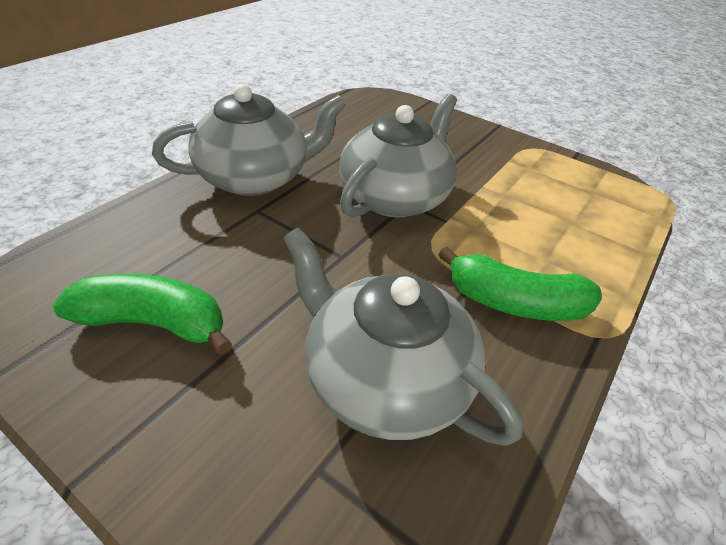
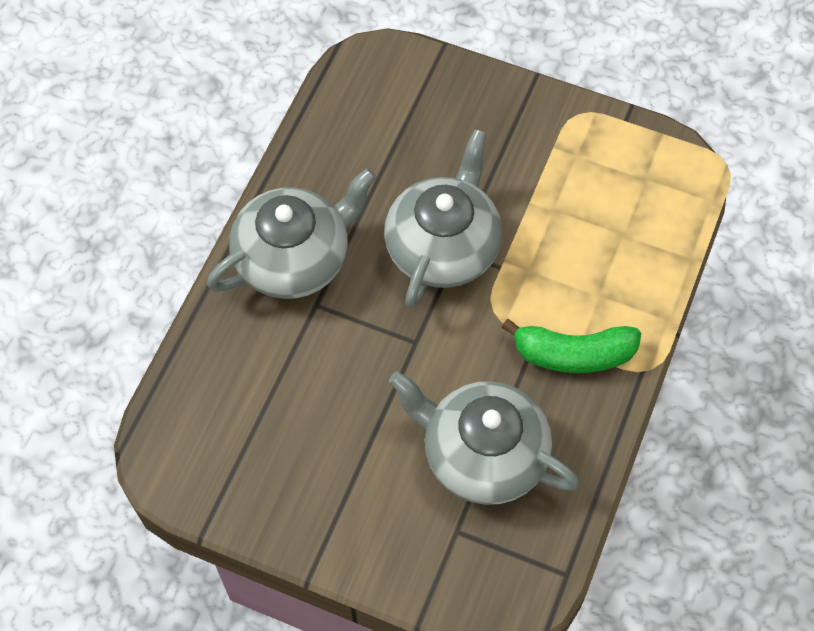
camera: 10 degrees left, 20 degrees up
green banana [53,274,232,355] -> none

